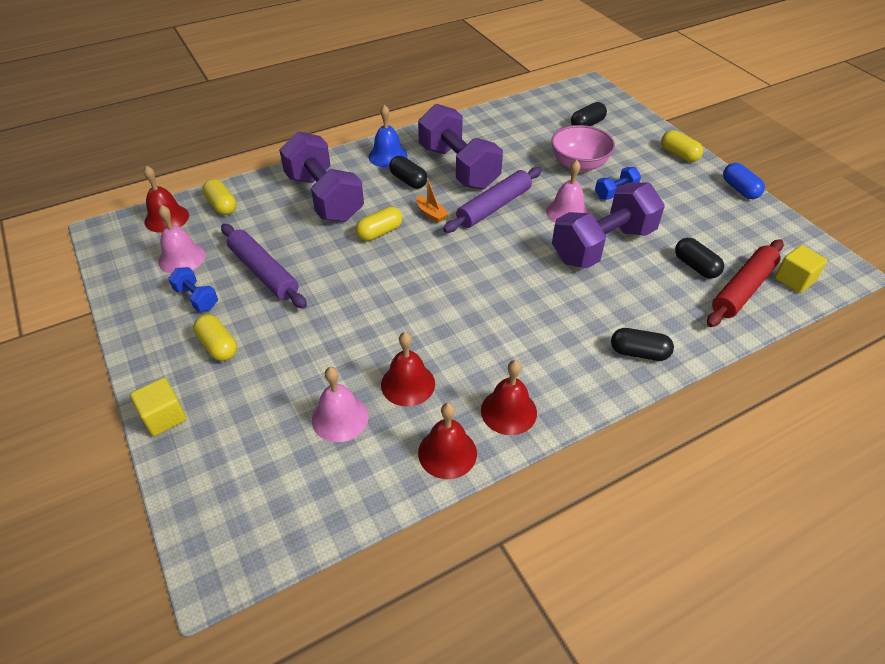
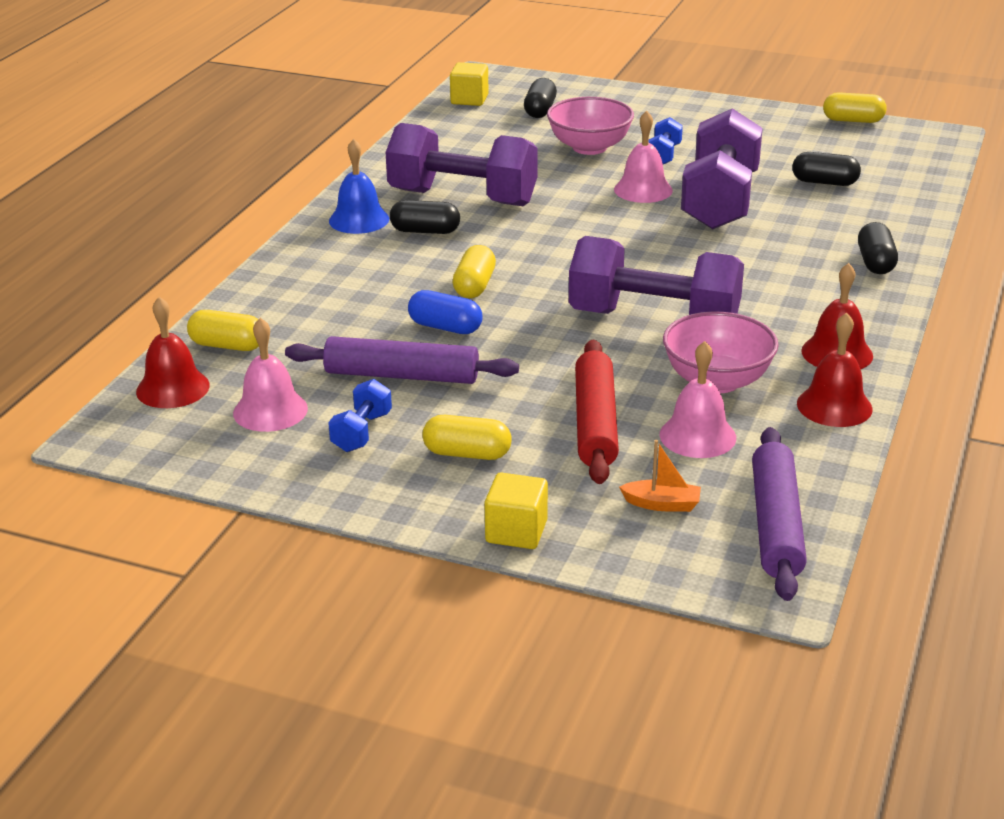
camera: 40 degrees left, 15 degrees down
blue dumbbell [168,267,218,312] -> blue dumbbell turned 75 degrees counterclockwise [328,379,392,452]
purple dumbbell [279,131,364,222] -> purple dumbbell moved to [569,236,744,315]
red bell [381,332,435,407] -> pink bowl [663,311,779,393]
orange boat [416,178,449,223] -> orange boat moved to [619,440,701,512]
purple rolling pin [443,167,542,233] -> purple rolling pin moved to [752,427,807,601]
black capsule [611,328,674,361] -> black capsule turned 60 degrees counterclockwise [858,222,898,274]
yellow capsule [661,130,703,162] -> yellow capsule moved to [823,92,887,123]
red rolling pin [707,239,784,327] -> red rolling pin moved to [575,340,619,484]
blue capsule [723,163,765,199] -> blue capsule moved to [408,290,483,334]
yellow cube [775,245,827,293] -> yellow cube moved to [450,62,489,106]

